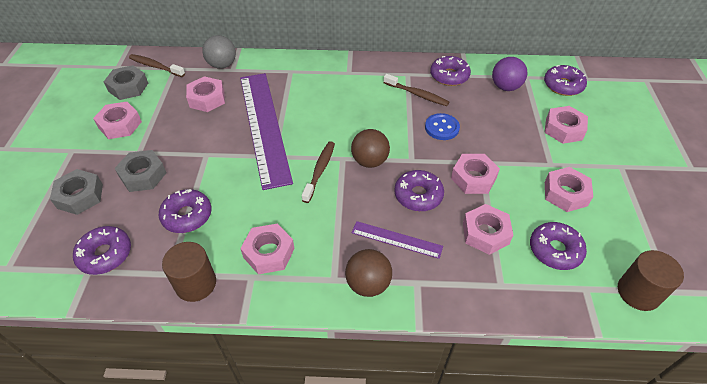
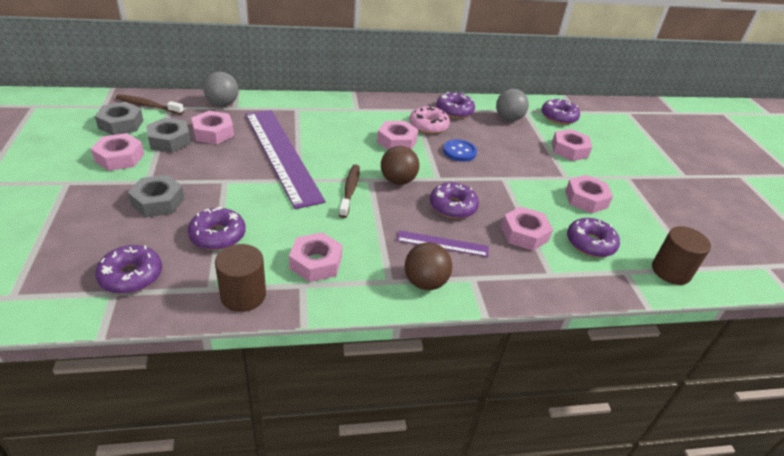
camera: 15 degrees left, 10 degrees down
grey nut [50,169,103,215] -> grey nut moved to [146,118,191,153]
brown toothbrush [384,74,449,106] -> pink donut [409,106,450,134]
pink nut [451,154,500,194] -> pink nut moved to [377,121,418,150]
purple ball [492,57,527,91] -> grey ball [496,89,529,121]

